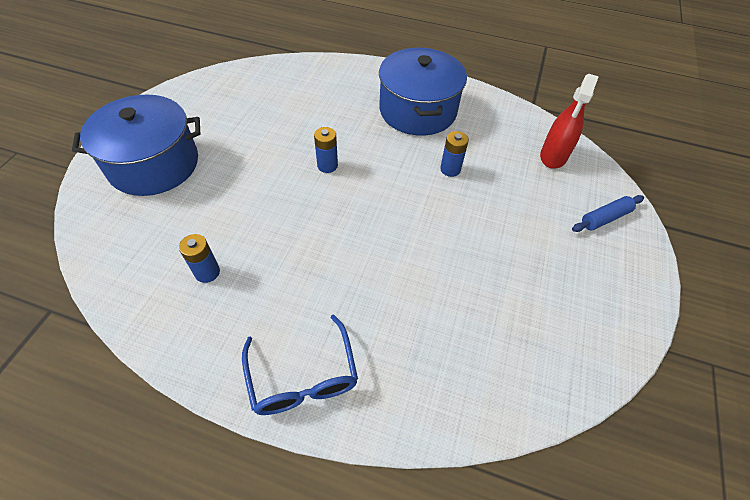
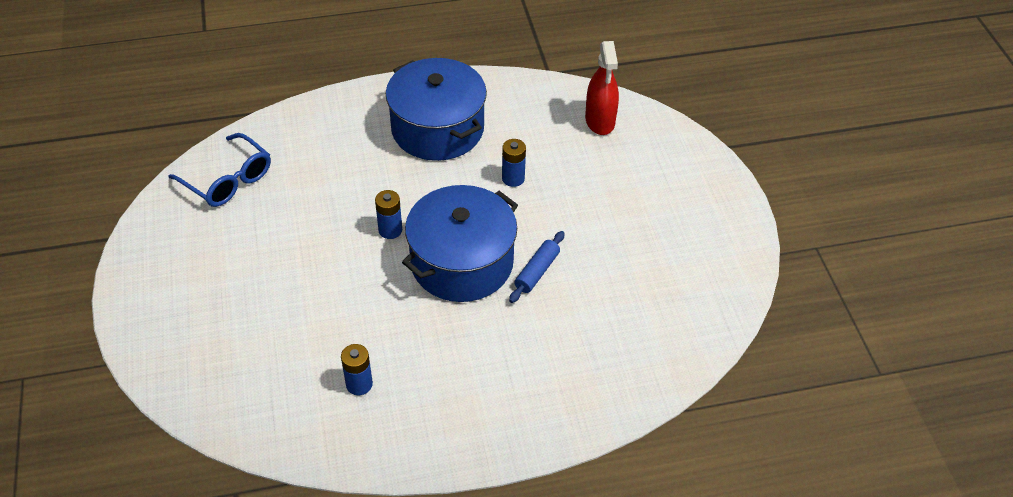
camera: 30 degrees left, 5 degrees down
blue pot [72,95,200,196] -> blue pot moved to [402,185,518,302]
blue glasses [242,314,358,415] -> blue glasses moved to [169,133,271,207]
blue rolling pin [572,195,644,232] -> blue rolling pin moved to [509,231,565,303]

